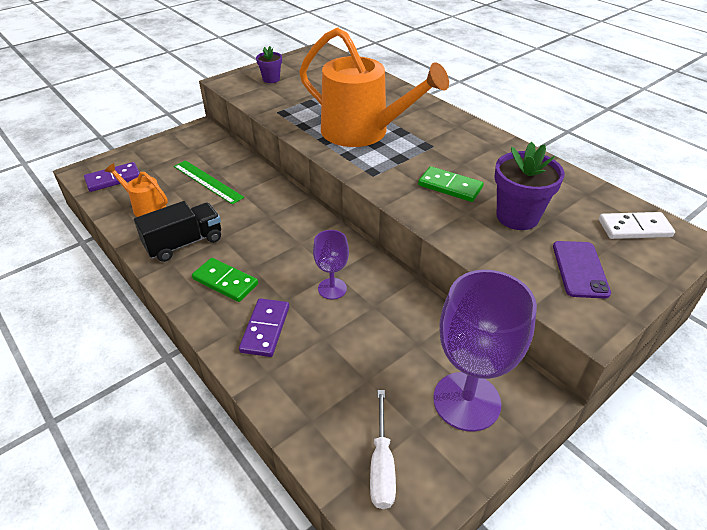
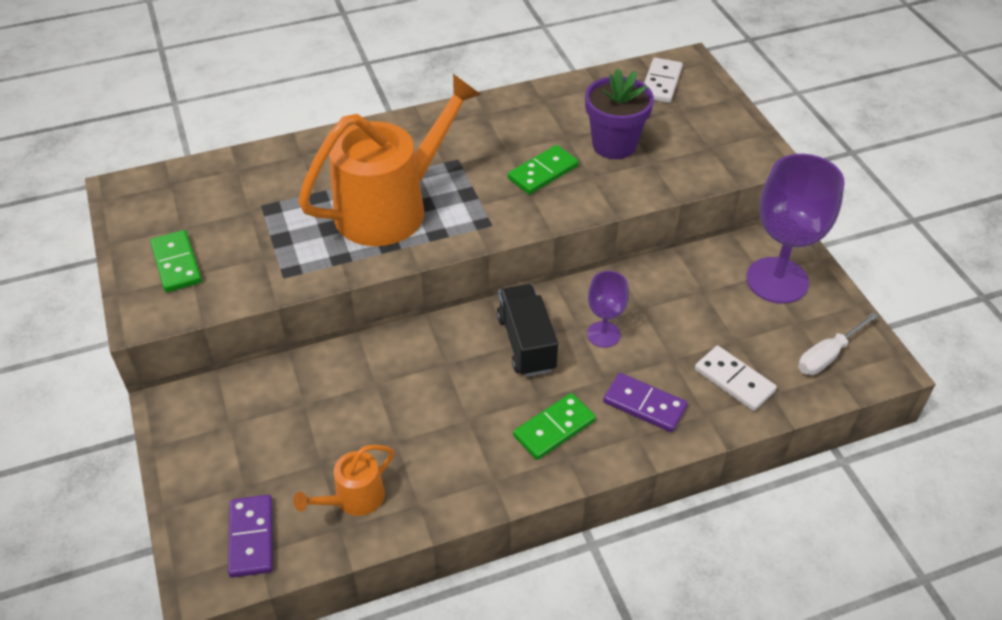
camera: 70 degrees left, 5 degrees up
black truck [134,201,221,262] -> black truck moved to [497,284,558,377]
green ruler [174,160,244,205] -> none
purple flower pot [256,46,282,83] -> green domino [150,230,202,292]
white screwdriver [370,390,396,509] -> white screwdriver turned 120 degrees clockwise [798,312,878,375]
purple phone [553,241,611,298] -> none
none -> white domino [695,346,777,411]

